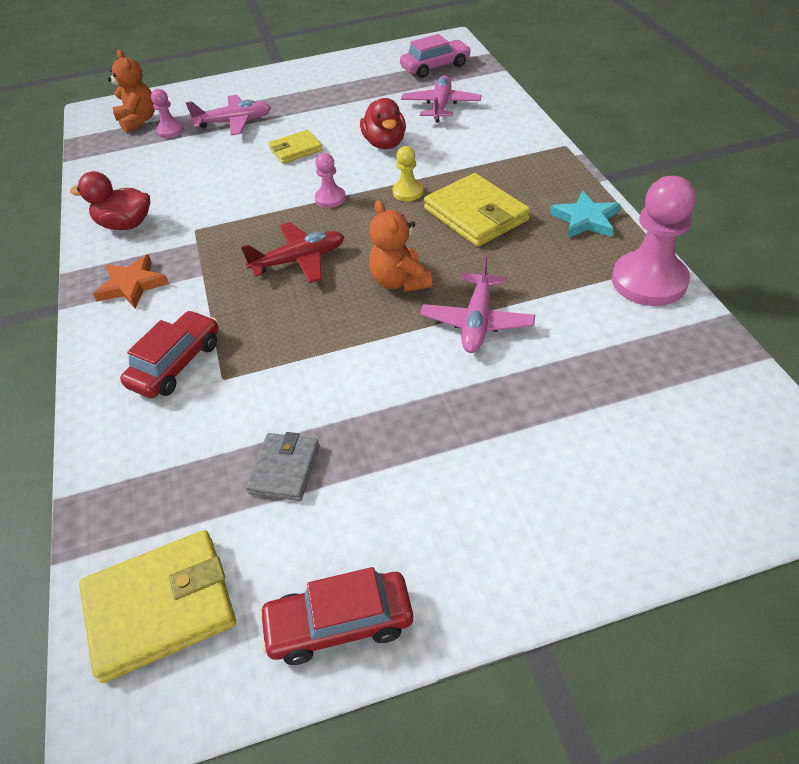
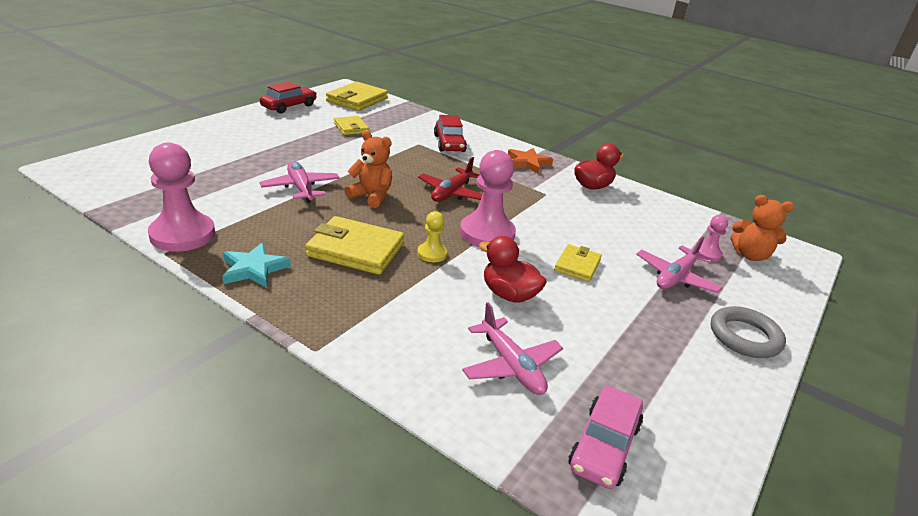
camera: 135 degrees right, 15 degrees down
grey wallet [246,432,319,501] -> yellow wallet [334,116,369,135]
pink pawn [315,153,346,208] -> pink pawn [460,150,516,247], size x1.99
none -> grey ring [711,306,786,358]

